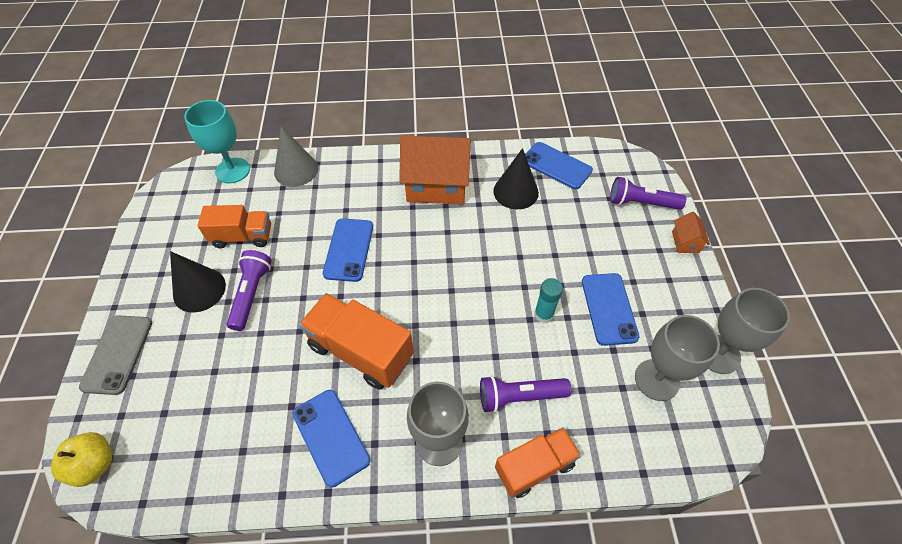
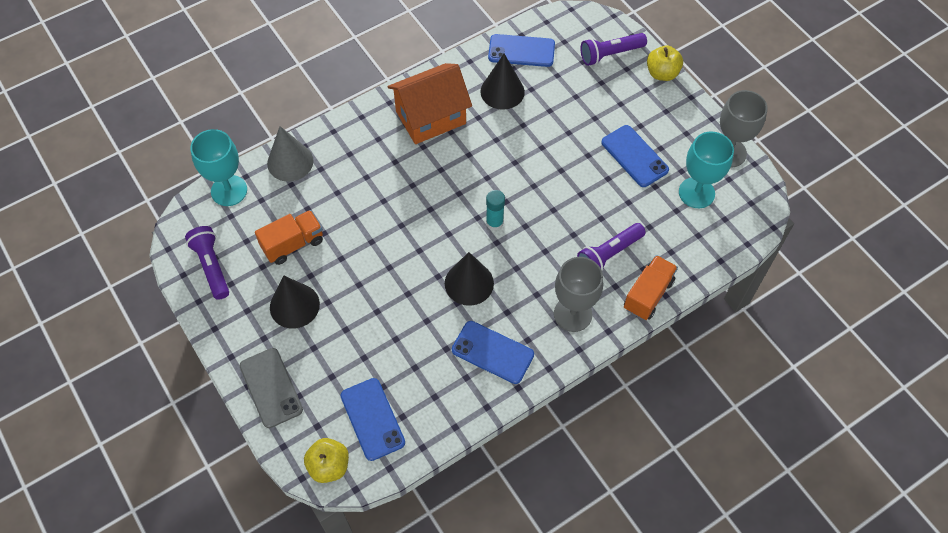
camera: 30 degrees left, 5 degrees up
purple flashlight [227,250,272,331] -> purple flashlight moved to [185,226,229,300]
orange truck [299,293,414,390] -> black cone [445,252,494,306]
blue phone [323,218,373,282] -> blue phone moved to [340,378,405,461]
turquoise glue stick [534,278,563,323] -> turquoise glue stick moved to [486,190,505,231]
grey goblet [635,315,720,401] -> turquoise goblet [679,132,734,208]
orange house [672,212,710,253] -> yellow apple [647,45,683,81]

